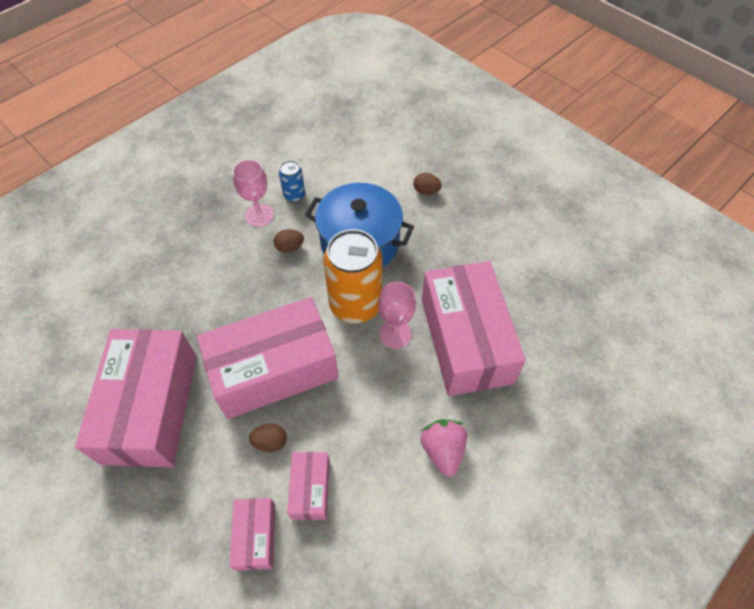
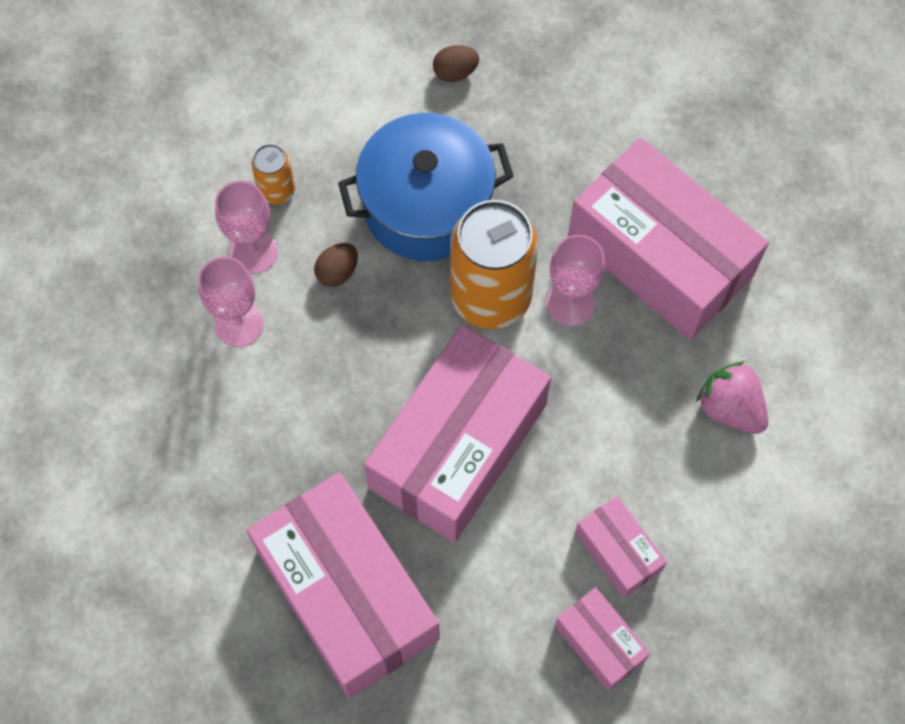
camera: 35 degrees left, 10 degrees up
brown egg [249,424,287,452] -> none
blue can [279,160,305,202] -> orange can [251,144,295,204]
none -> pink goblet [198,256,264,347]

